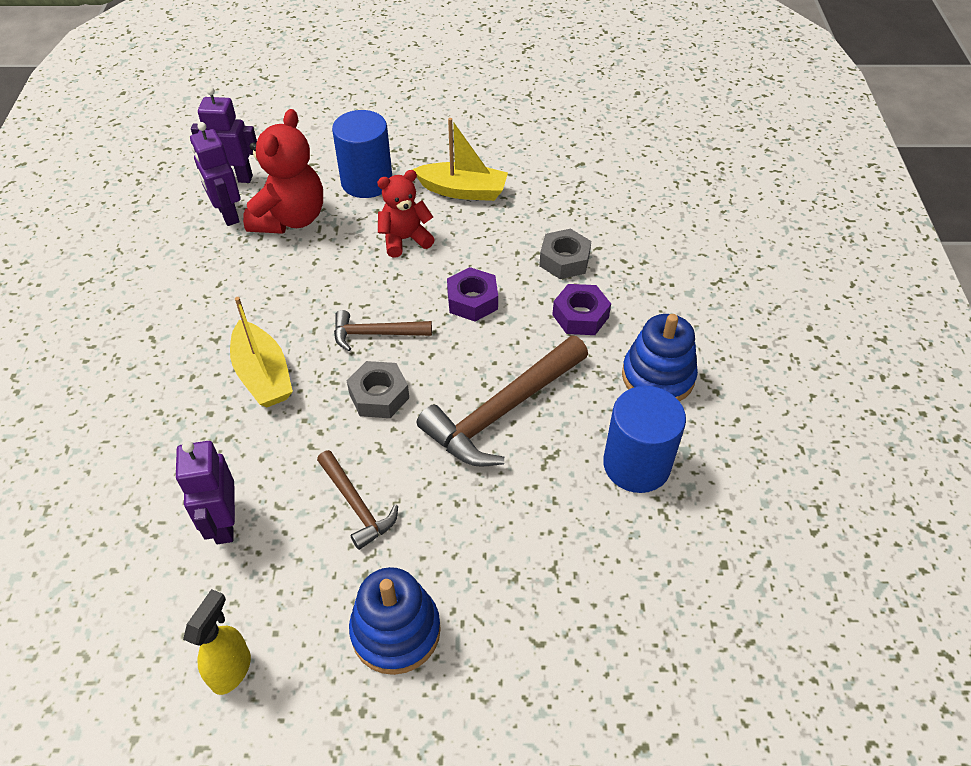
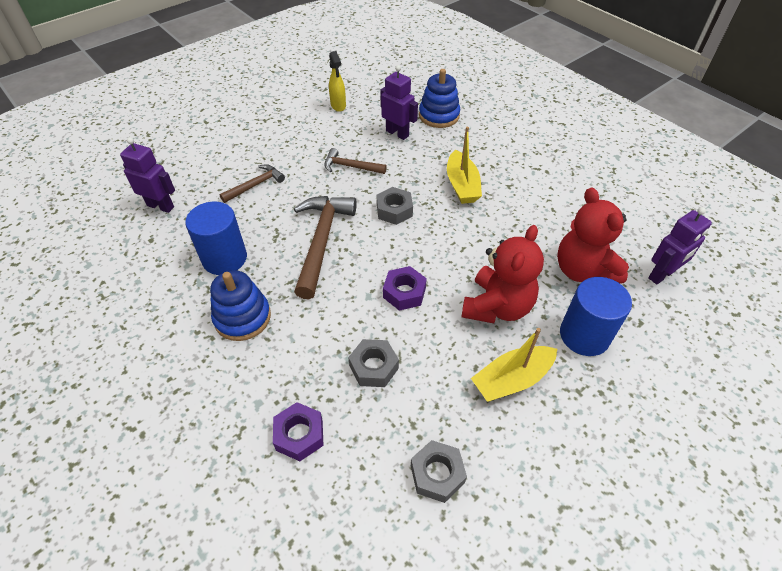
camera: 140 degrees right, 0 degrees up
purple robot [190,122,241,226] -> purple robot moved to [120,137,175,213]
yellow boat [230,297,293,407] -> yellow boat turned 120 degrees counterclockwise [447,127,482,204]
brown hammer [334,310,432,351] -> brown hammer moved to [219,164,285,203]
blue stacking toy [349,567,441,675] -> blue stacking toy moved to [419,69,460,128]
red teddy bear [377,170,435,258] -> red teddy bear [461,225,544,323], size x1.54
purple nut [552,284,611,335] -> purple nut moved to [273,402,324,461]
none -> grey nut [411,440,467,503]

